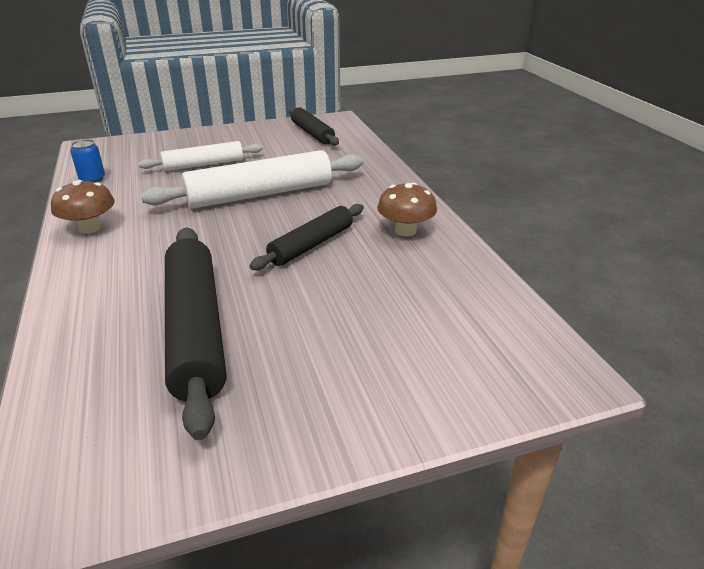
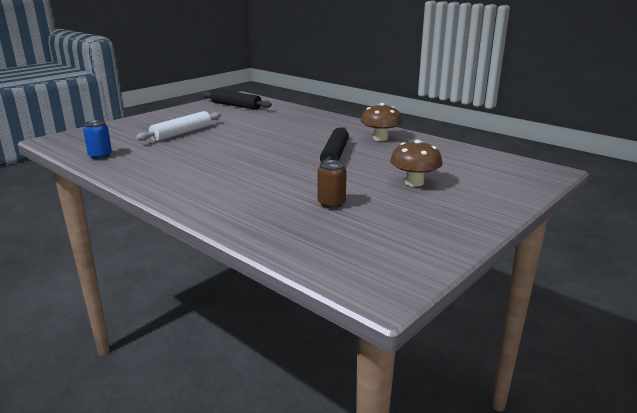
camera: 30 degrees left, 10 degrees down
brown mushroom [51,180,115,234] -> brown mushroom moved to [390,140,443,187]
white rolling pin [141,150,363,209] -> none
black rolling pin [165,228,226,440] -> brown can [318,160,347,209]

